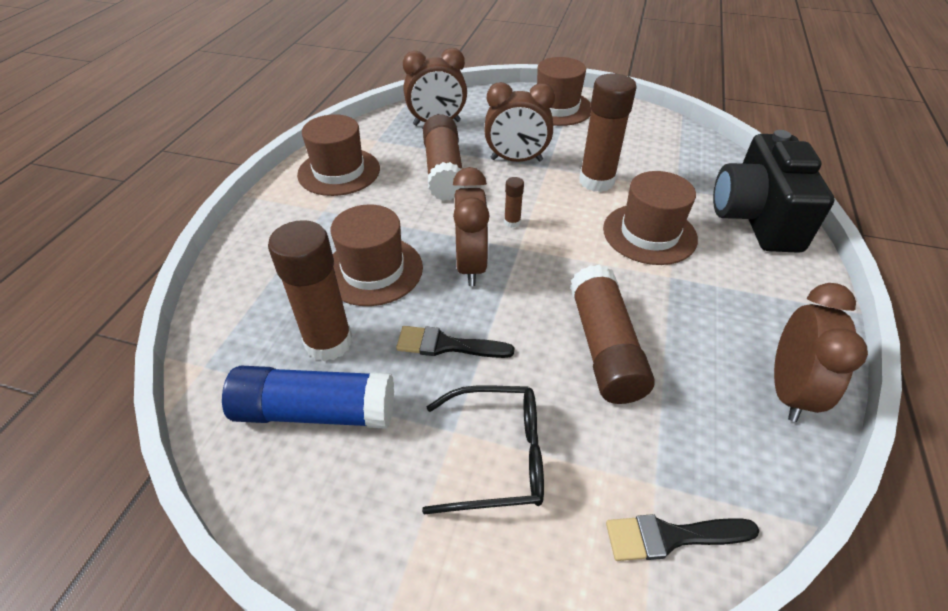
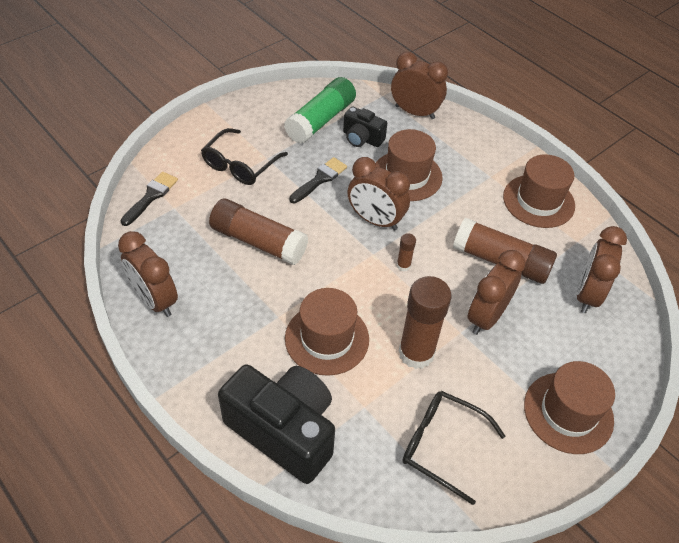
camera: 120 degrees right, 5 degrees up
blue glue stick [222,366,394,429] -> green glue stick [284,77,356,144]
brown glue stick [268,220,352,362] -> black camera [343,107,387,147]
none -> brown clock [391,52,448,119]
none -> black glasses [402,391,505,505]

